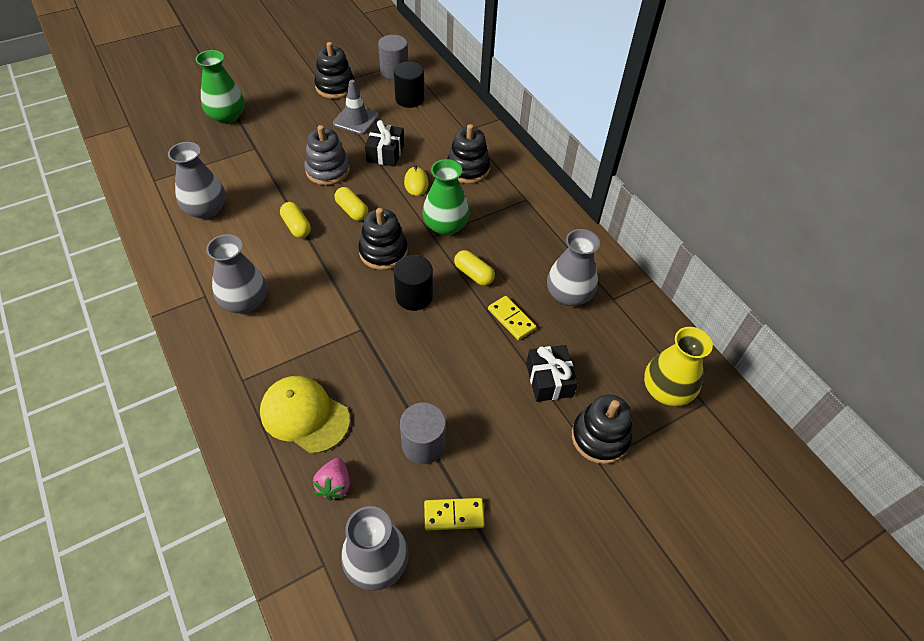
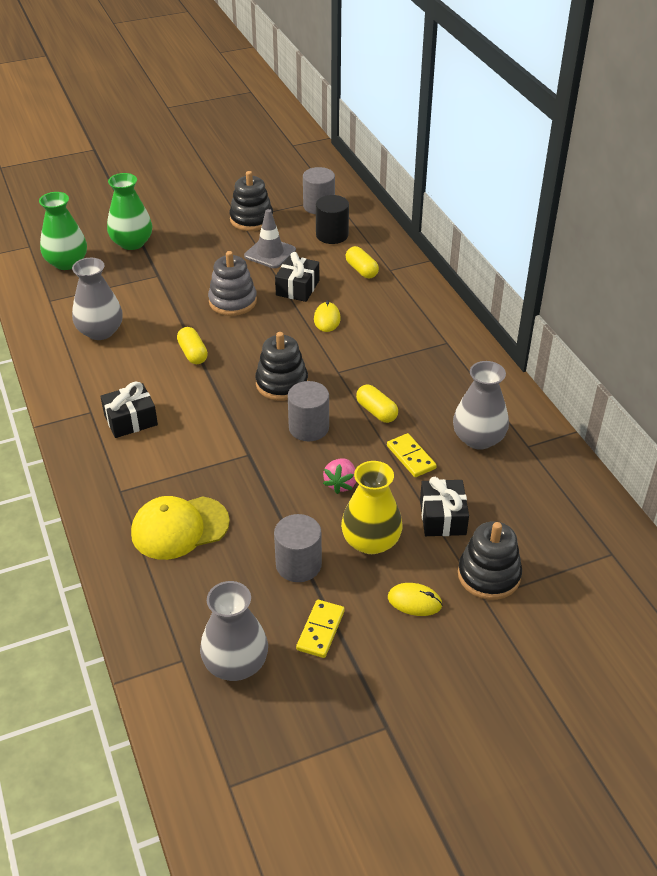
camera: 10 degrees right, 10 degrees down
grey vase [206,234,267,313] -> black gift [100,382,158,438]
yellow cap [260,376,350,453] -> yellow cap turned 60 degrees counterclockwise [131,496,230,560]
pink strawberry [313,458,350,501] -> pink strawberry moved to [323,458,356,494]
yellow capsule [335,187,368,221] -> yellow capsule moved to [346,246,379,278]
black cylinder [394,255,433,311] -> grey cylinder [288,381,329,441]
green vase [422,159,469,235] -> green vase moved to [39,192,87,270]
yellow domino [424,498,485,531] -> yellow domino turned 75 degrees counterclockwise [296,600,345,658]
black stacking toy [447,124,490,184] -> none
yellow vase [644,327,713,406] -> yellow vase moved to [341,461,403,554]
none -> yellow mouse [388,583,443,616]

